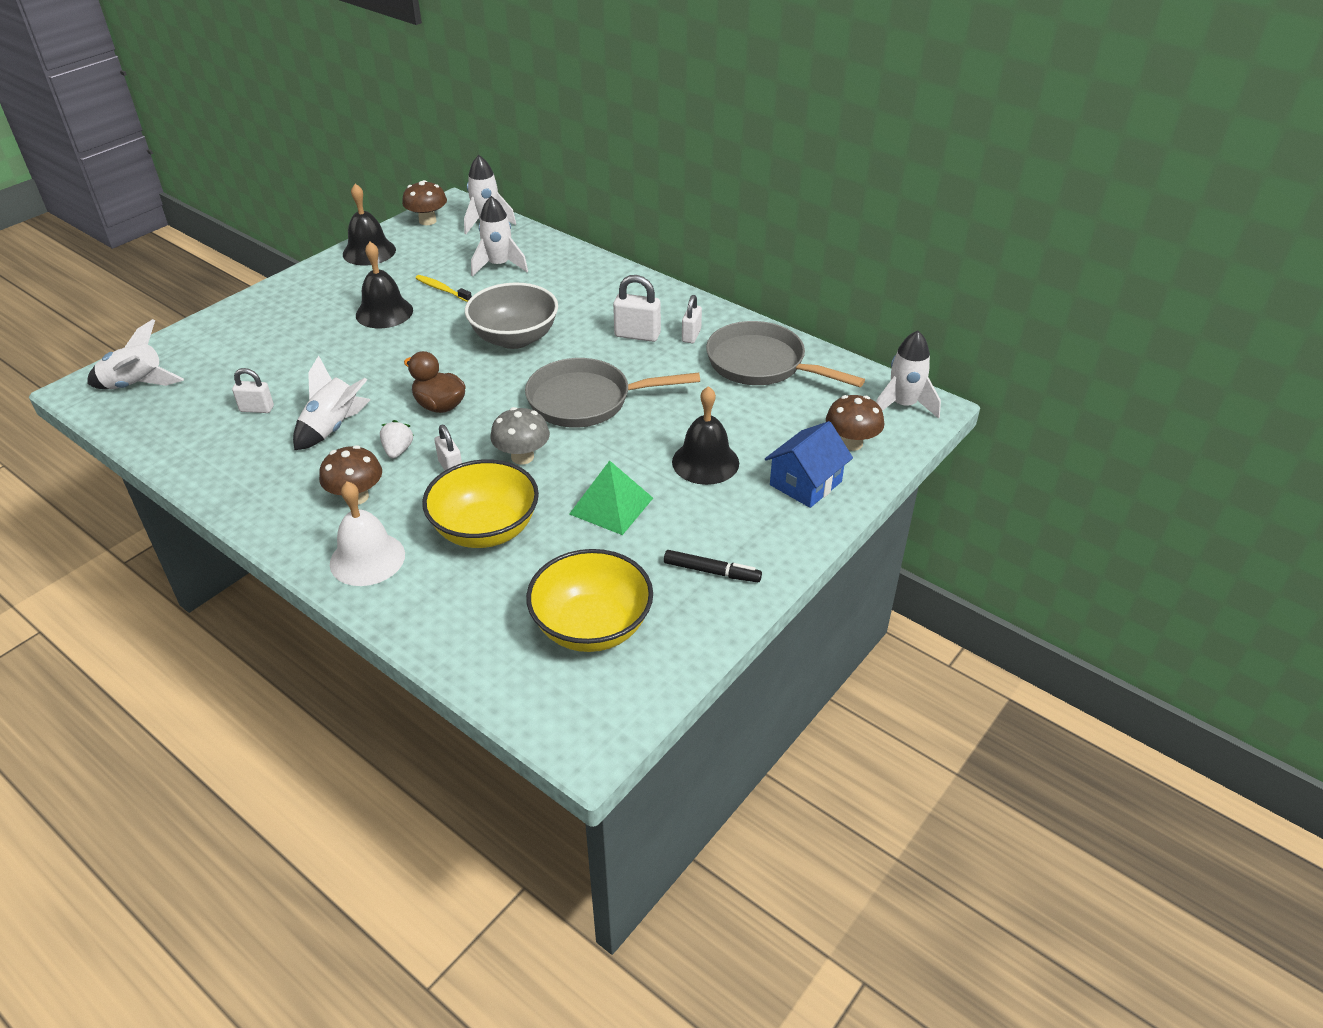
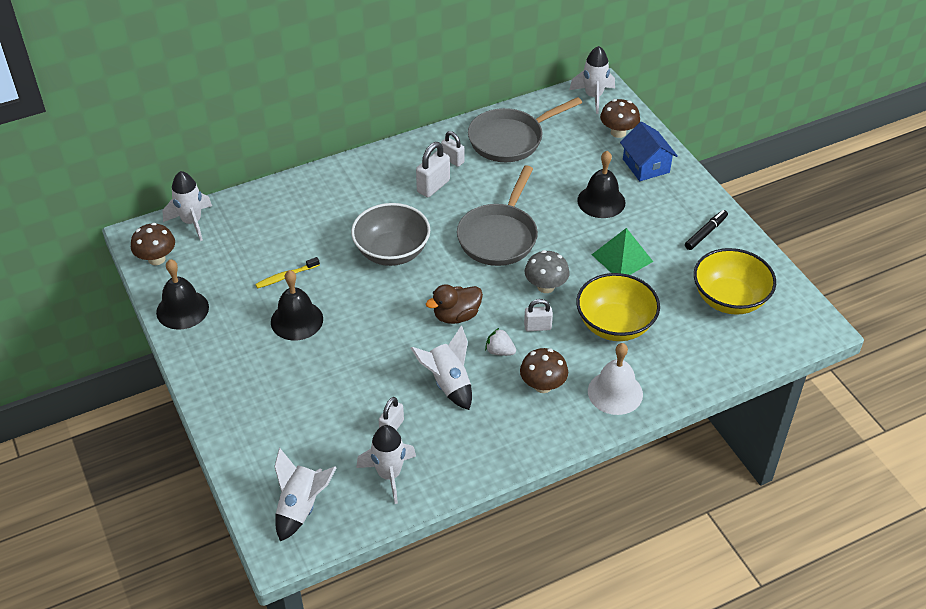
camera: 65 degrees left, 5 degrees up
white rocket [471,196,528,277] -> white rocket moved to [356,425,416,504]

